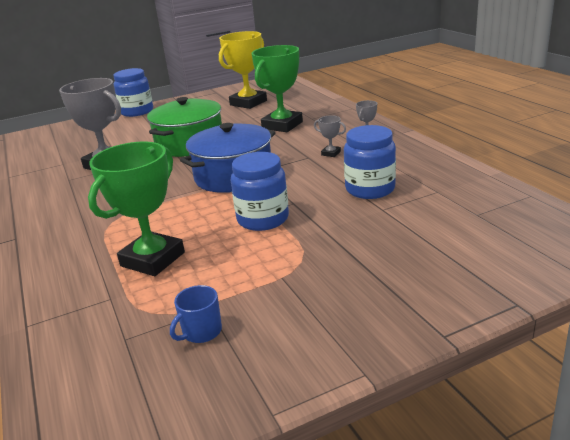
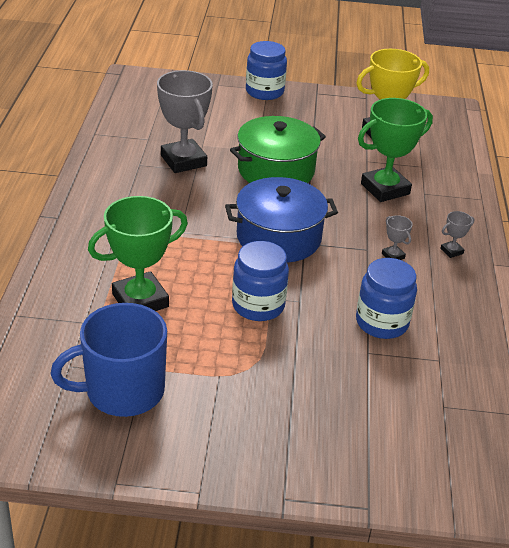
camera: 25 degrees right, 10 degrees up
blue mug [170,285,222,343] -> blue mug [51,303,167,417], size x2.29

